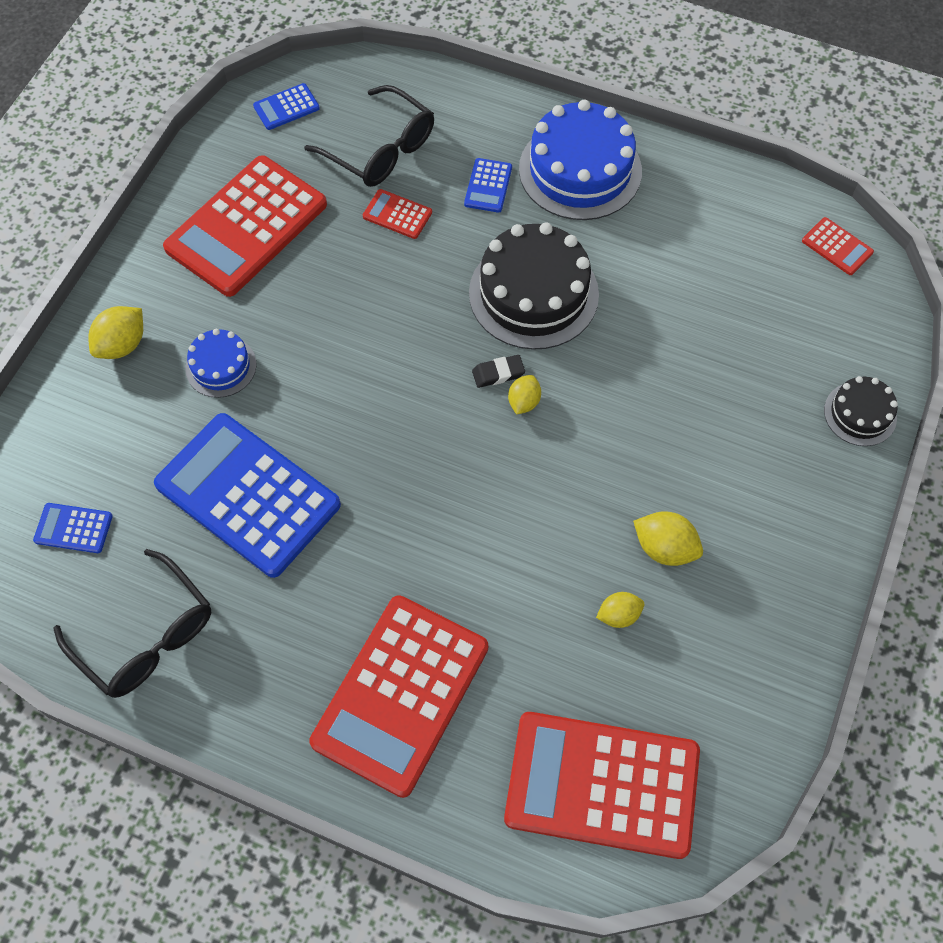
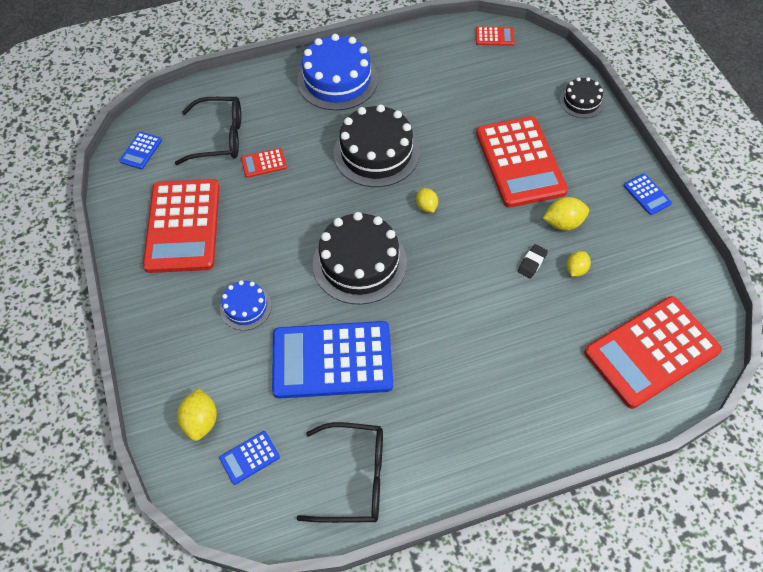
camera: 40 degrees left, 5 degrees down
yellow lemon [89,306,143,359] -> yellow lemon moved to [177,388,217,441]
red calculator [309,595,488,798] -> red calculator moved to [476,116,568,208]
blue calculator [464,158,512,213] -> blue calculator moved to [623,174,672,215]
black eraser [472,355,525,388] -> black eraser moved to [518,244,548,279]
none -> black cake [313,212,407,305]

